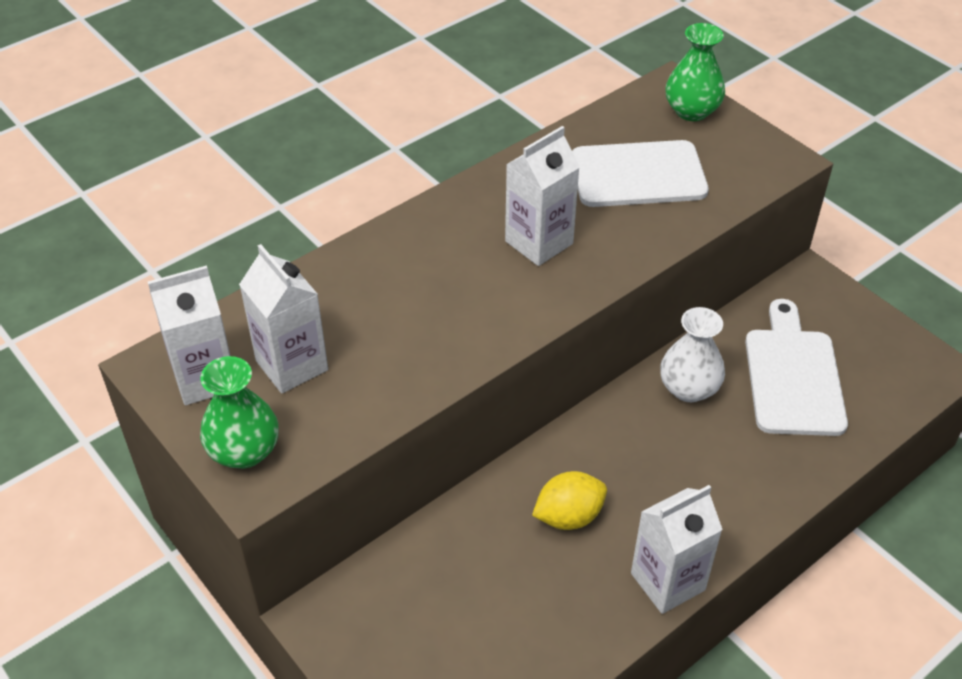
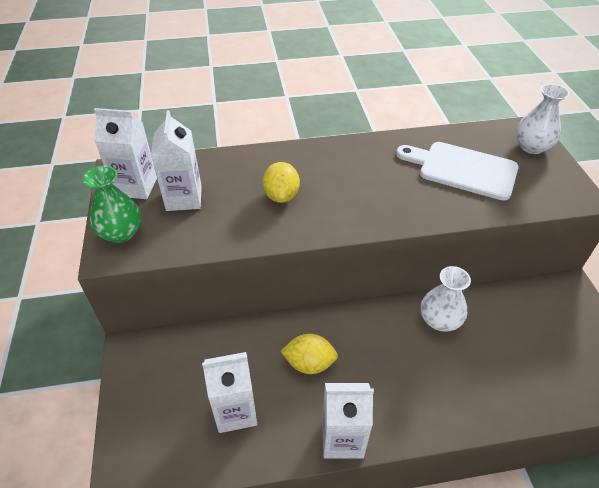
camera: 30 degrees right, 0 degrees up
white carton [505,126,580,266] -> white carton moved to [202,352,257,433]
green vase [665,23,725,121] -> white vase [516,84,570,154]
white cutting board [745,299,848,436] -> none
none -> yellow lemon [262,162,300,203]

